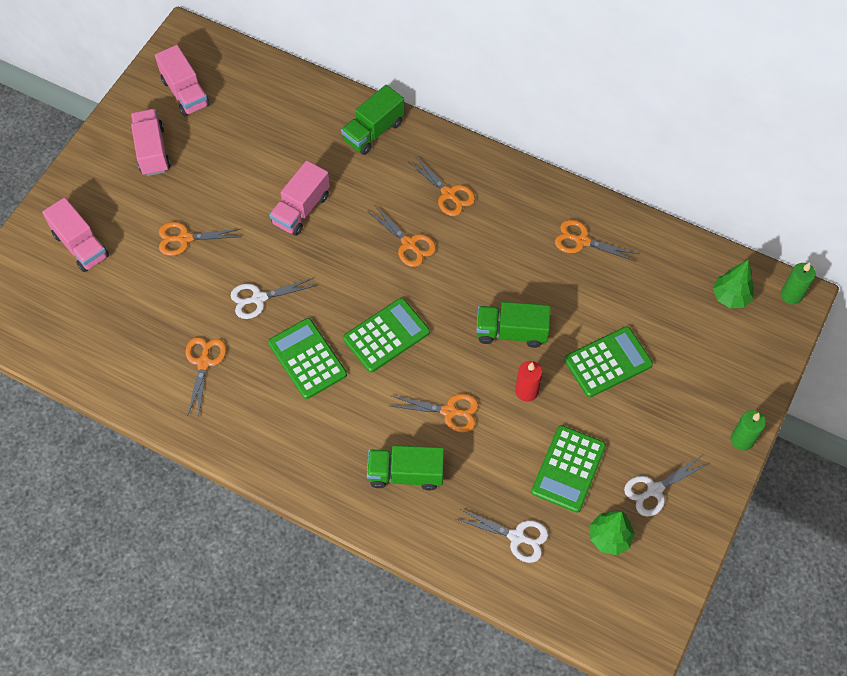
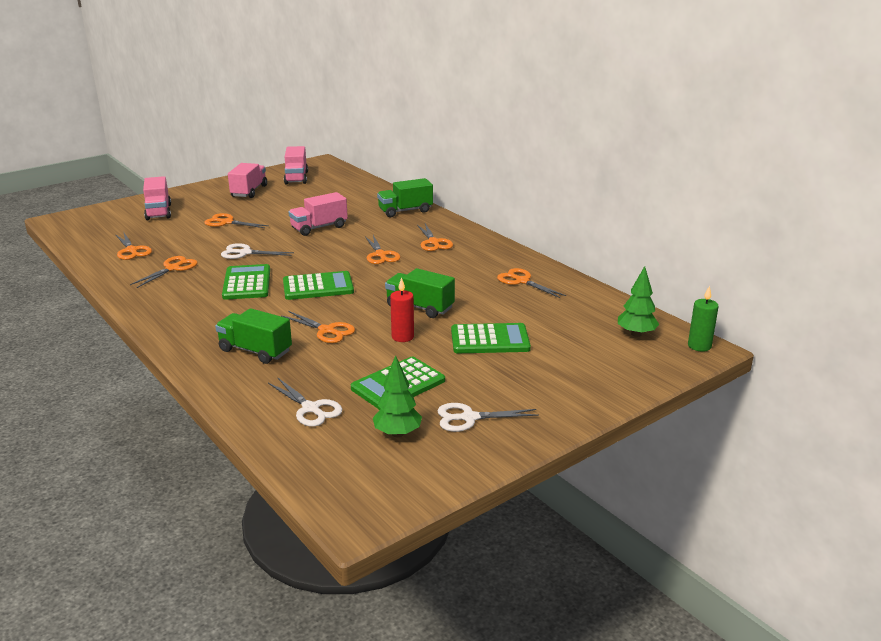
camera: 25 degrees right, 35 degrees down
green candle [731,410,766,451] -> none
none -> orange scissors [115,233,152,260]

